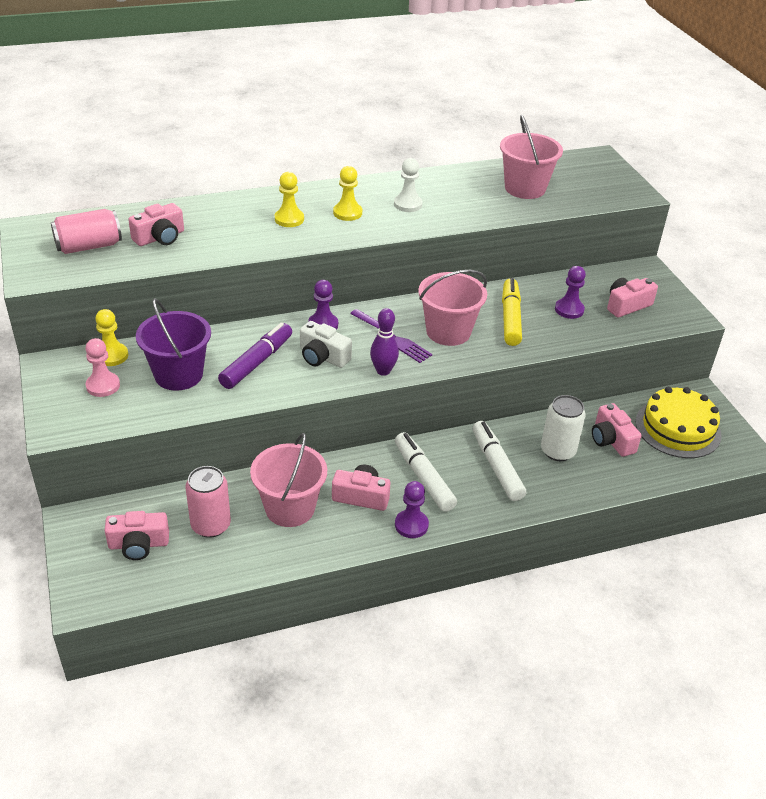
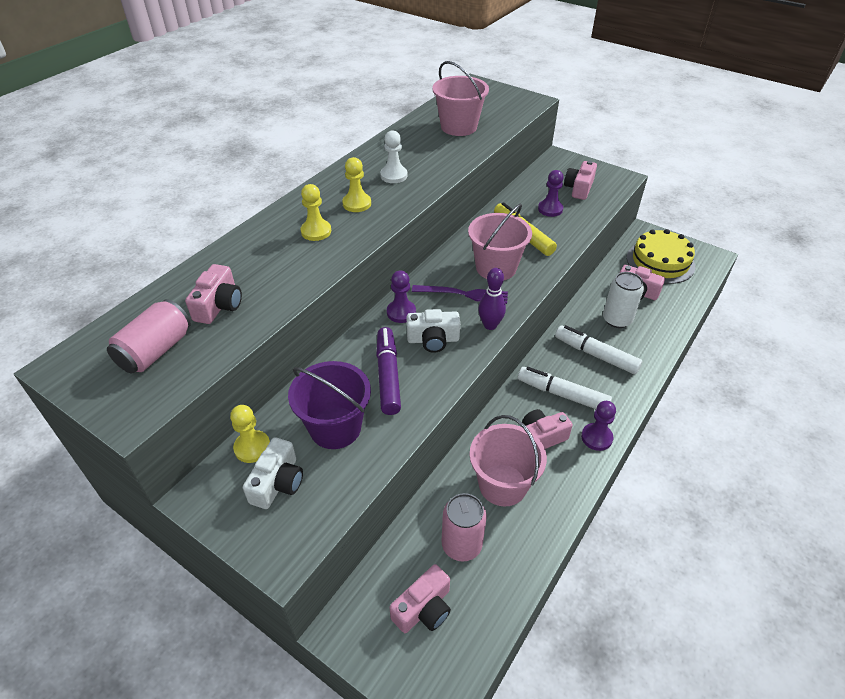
camera: 35 degrees left, 5 degrees up
pink pawn [85,338,120,397] -> white camera [243,437,303,509]

